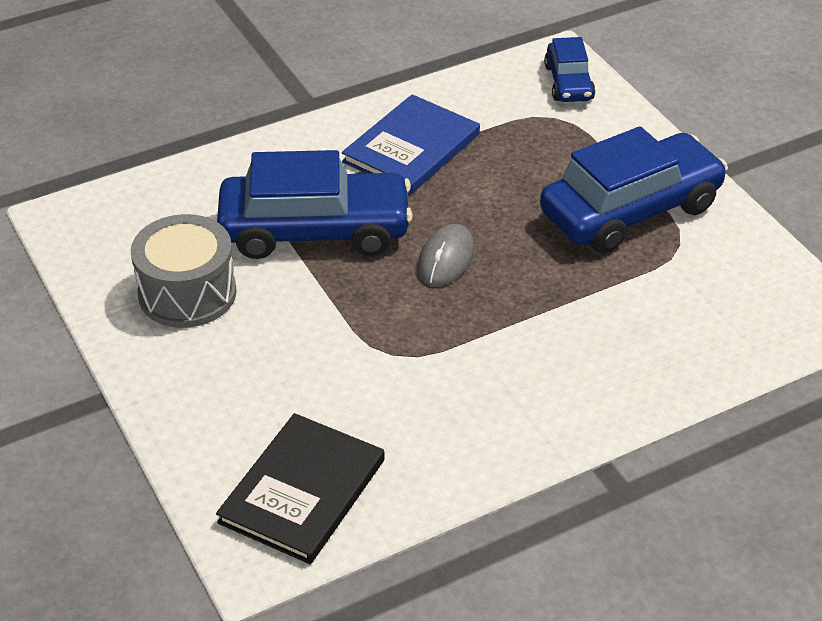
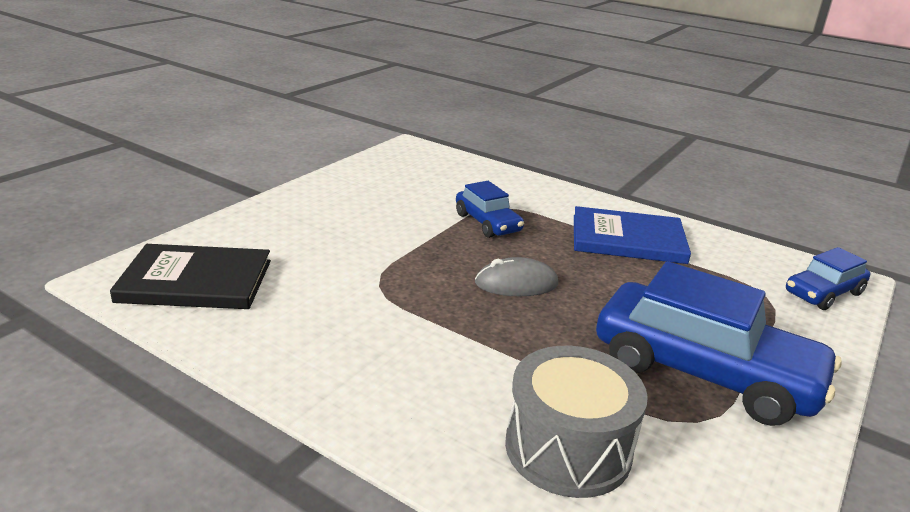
camera: 60 degrees right, 15 degrees down
grey drum [131,214,237,328] -> grey drum moved to [505,346,648,498]
blue car [217,150,413,259] -> blue car [456,181,524,238], size x0.52

